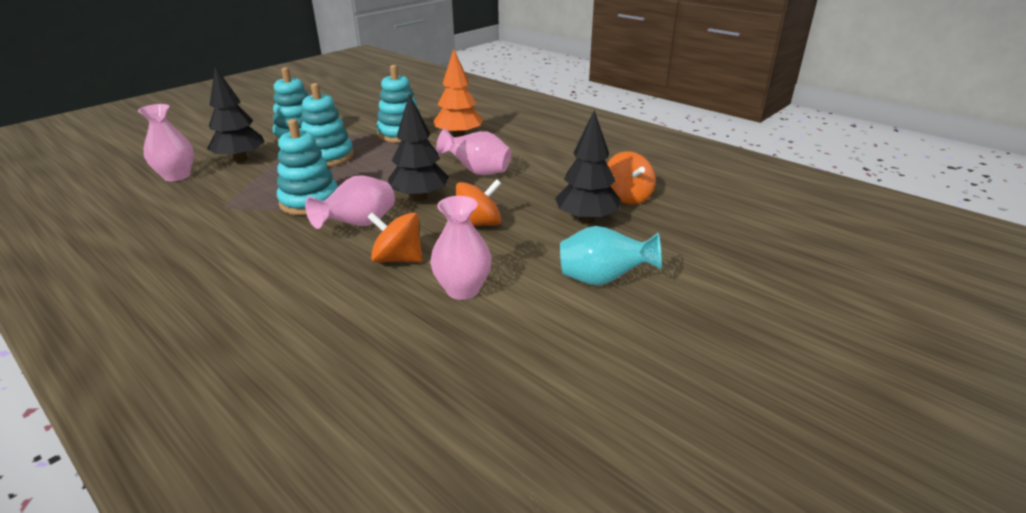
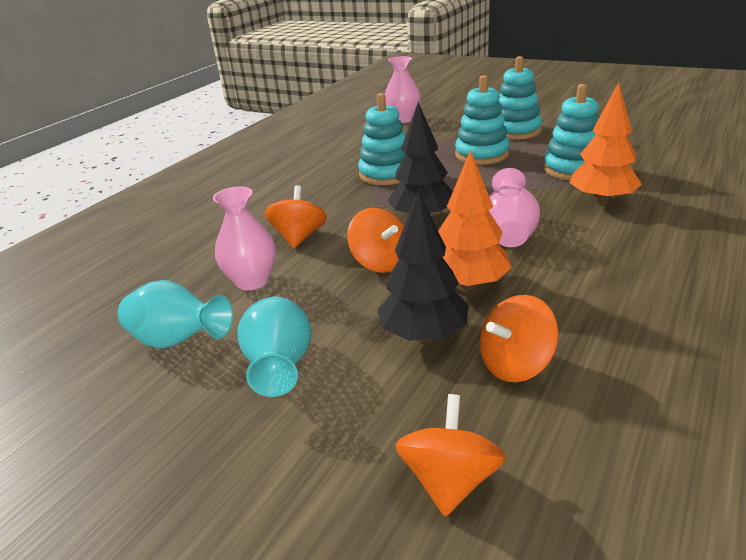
camera: 80 degrees right, 0 degrees up
black tree [207,66,264,162] -> none
pink vase [305,175,395,229] -> none
none -> turquoise vase [118,280,233,348]
none -> orange spinning top [395,394,506,517]
none -> orange tree [438,150,512,290]

